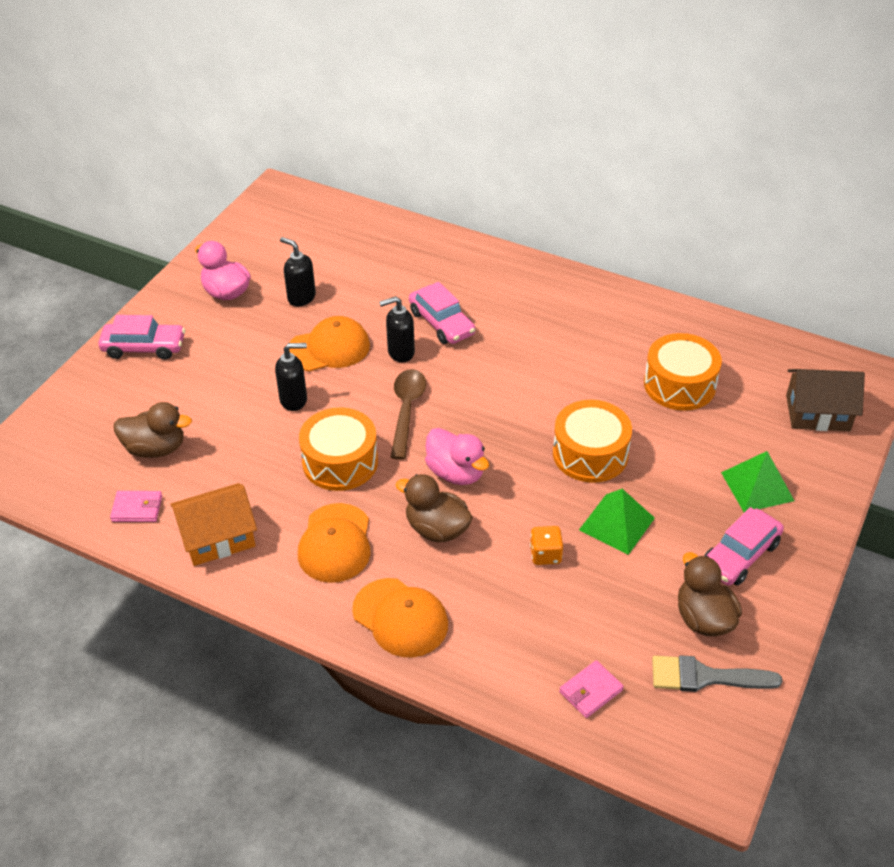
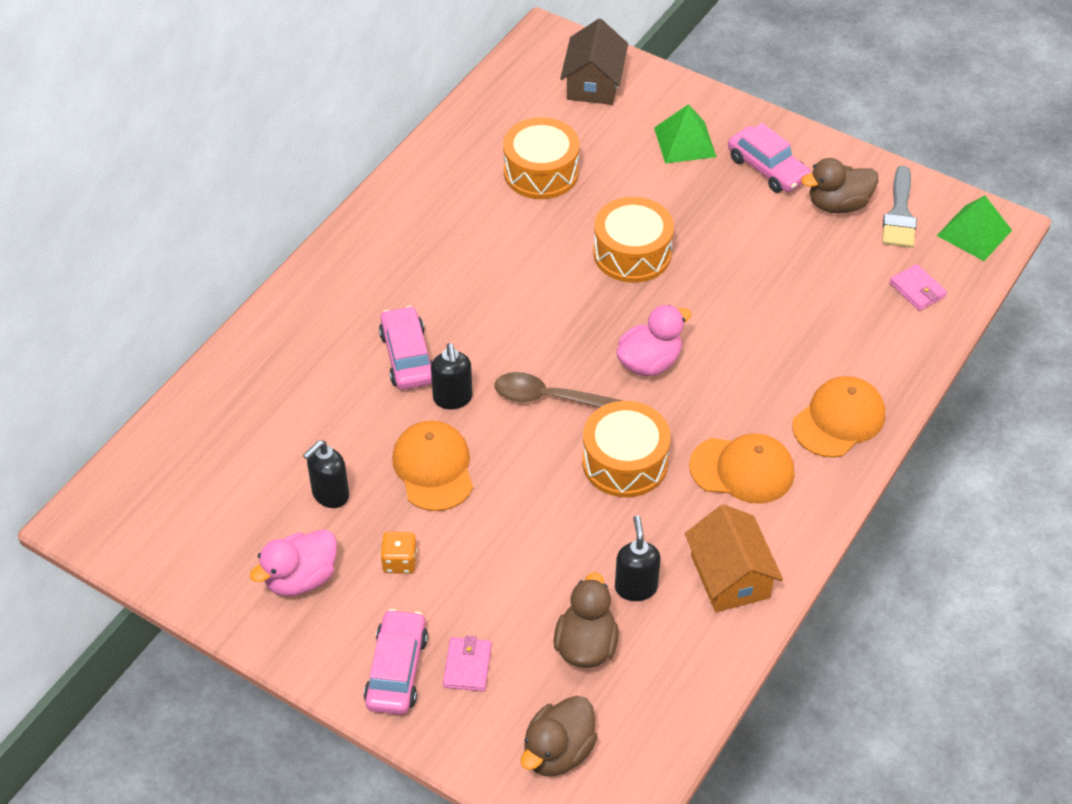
camera: 85 degrees left, 5 degrees up
pink wallet [110,491,162,522] -> pink wallet moved to [443,636,492,691]
black soap dispenser [275,343,307,411] -> black soap dispenser moved to [615,515,661,601]
brown duck [396,474,473,542] -> brown duck moved to [521,696,598,776]
pink car [409,282,475,344] -> pink car turned 75 degrees counterclockwise [379,306,432,390]
orange dice [530,526,563,565] -> orange dice moved to [381,532,417,574]
green pyramid [579,489,655,555] -> green pyramid moved to [937,196,1012,261]

